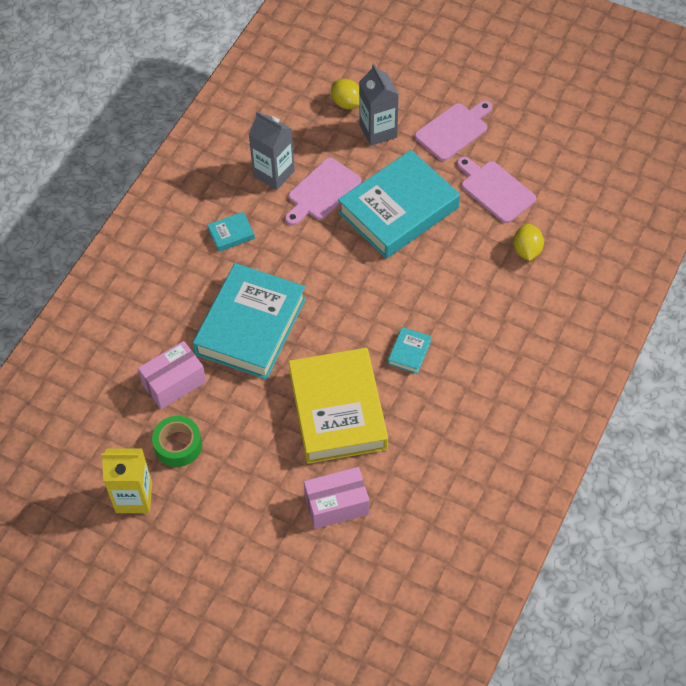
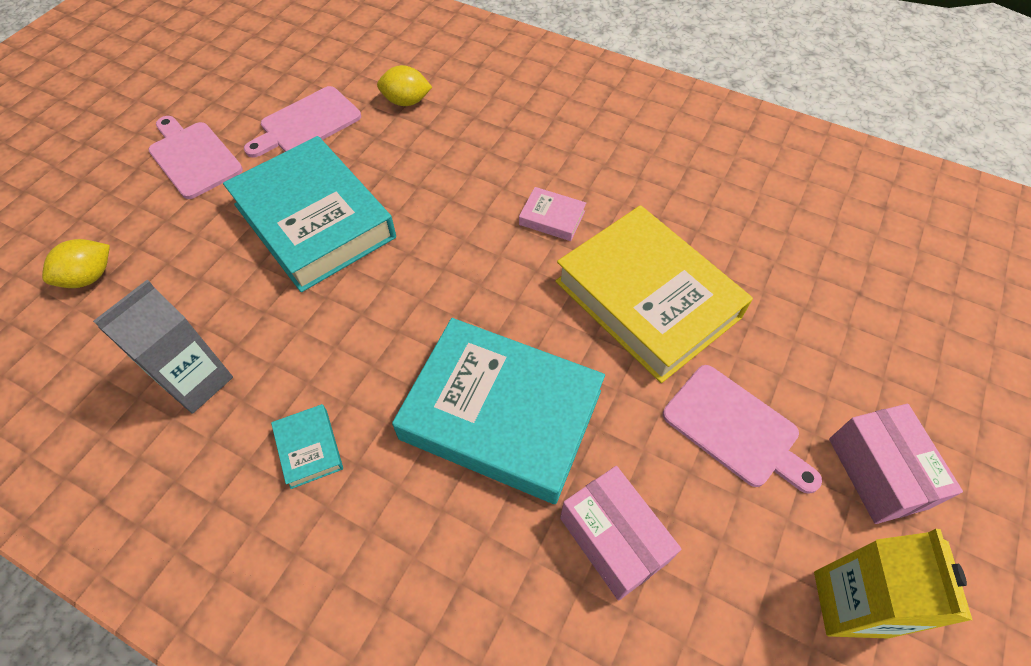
camera: 90 degrees left, 0 degrees up
green tape [152,416,202,467] -> none
pink cutting board [285,158,361,226] -> pink cutting board moved to [663,365,822,494]
yellow book [289,348,388,464] -> yellow book turned 60 degrees clockwise [555,205,753,383]
pink box [304,467,369,529] -> pink box moved to [829,404,963,524]
grey carton [359,64,399,146] -> none
turquoise book [388,327,432,374] -> pink book [519,187,586,241]

